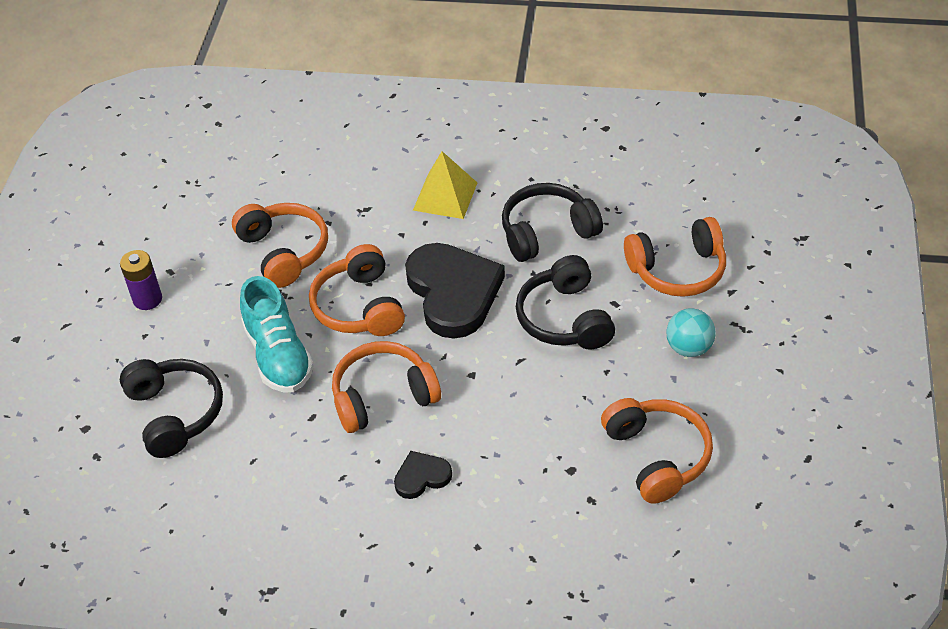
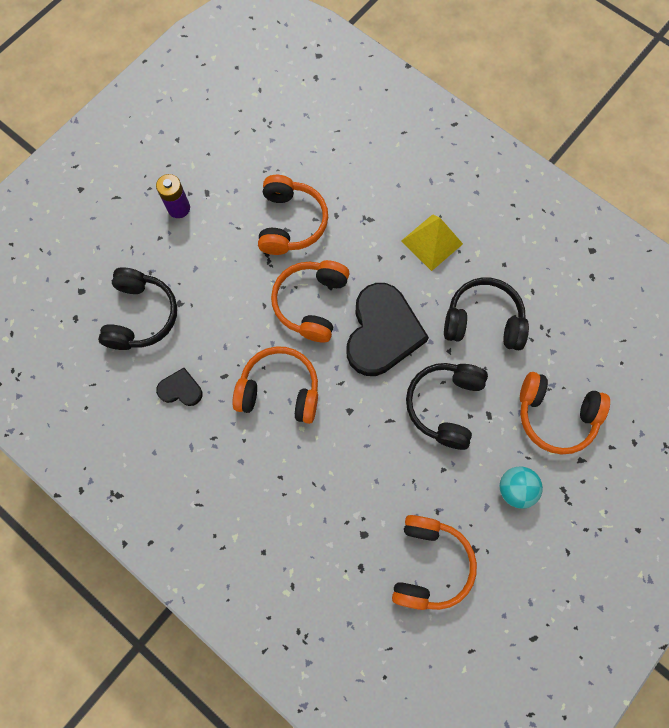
camera: 30 degrees right, 25 degrees up
turquoise shoe [240,276,314,392] -> none
black heart [394,451,452,499] -> black heart moved to [156,368,202,406]

